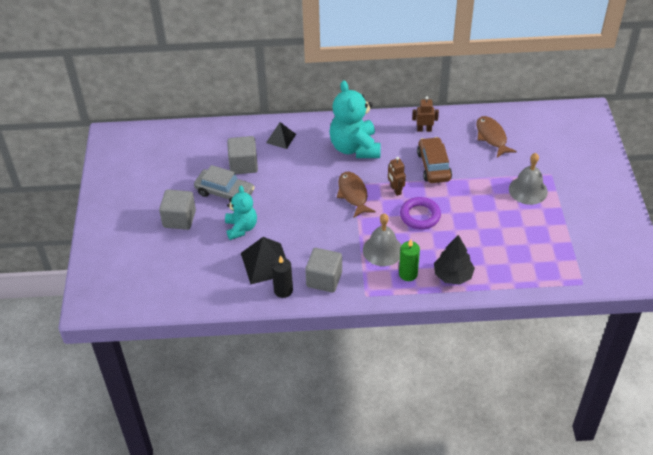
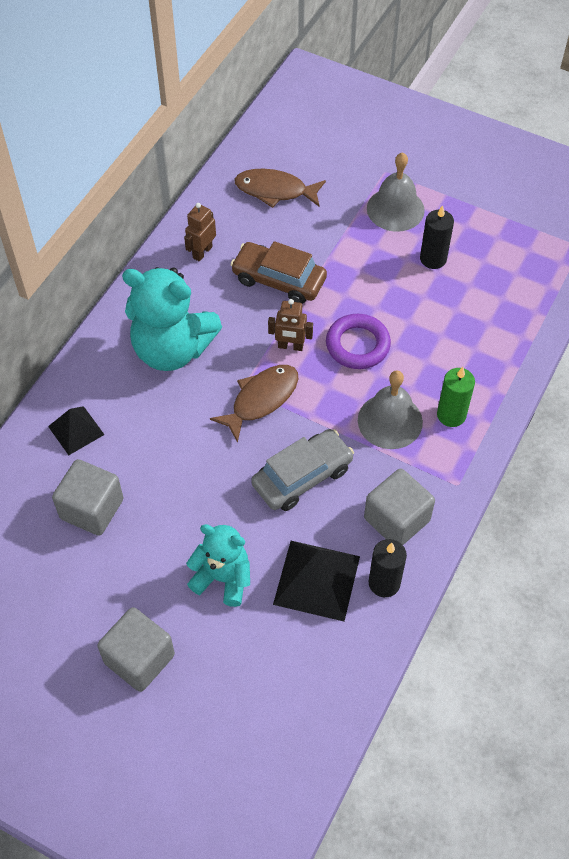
camera: 60 degrees left, 10 degrees up
grey car [194,165,255,203] -> grey car moved to [251,429,354,511]
brown fish [337,172,376,218] -> brown fish turned 120 degrees clockwise [210,365,298,443]
black tree [434,235,475,285] -> none
none -> black candle [420,205,454,269]

